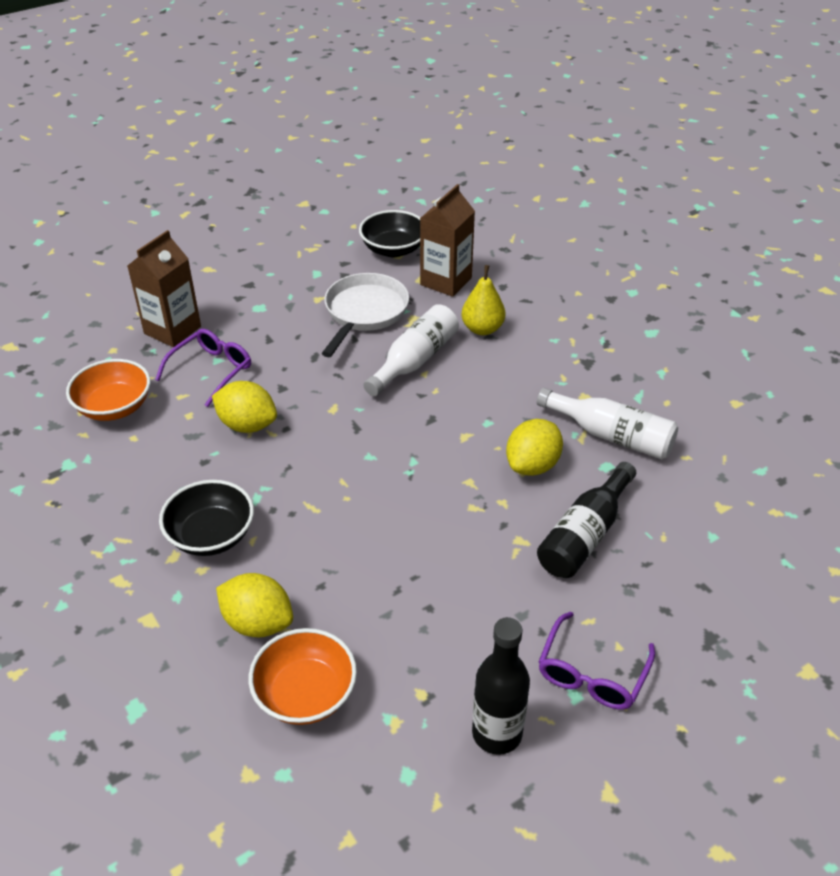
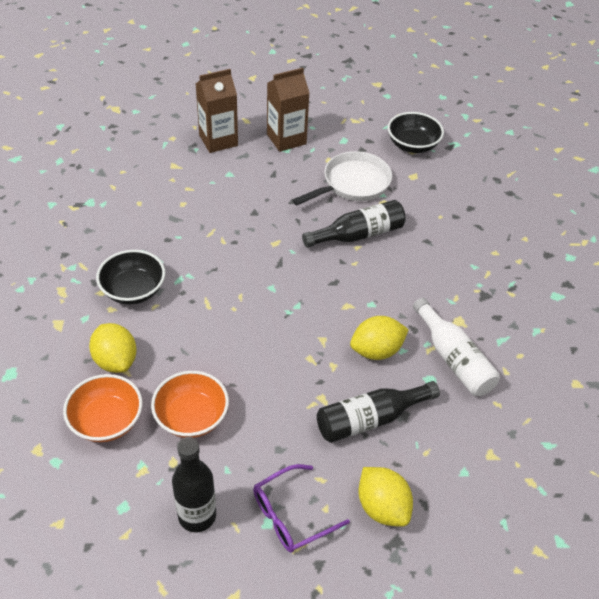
camera: 30 degrees right, 5 degrees up
orange bowl [66,359,151,421] -> orange bowl moved to [151,371,229,438]
purple glasses [155,329,251,407] -> none
yellow lemon [212,381,277,433] -> yellow lemon moved to [359,467,413,527]
white bottle [363,304,459,396] -> black bottle [302,200,406,248]
brown carton [420,184,475,297] -> brown carton moved to [267,68,309,152]
yellow pear [461,265,505,335] -> none

